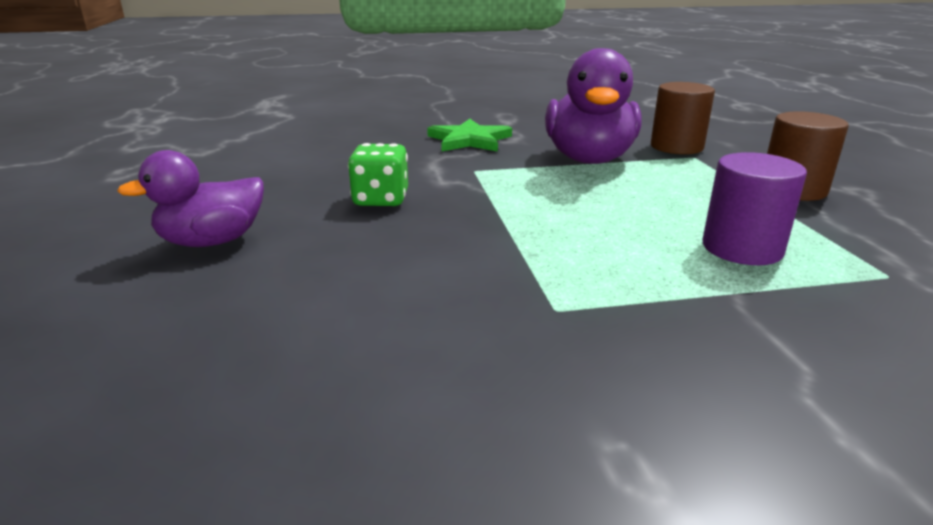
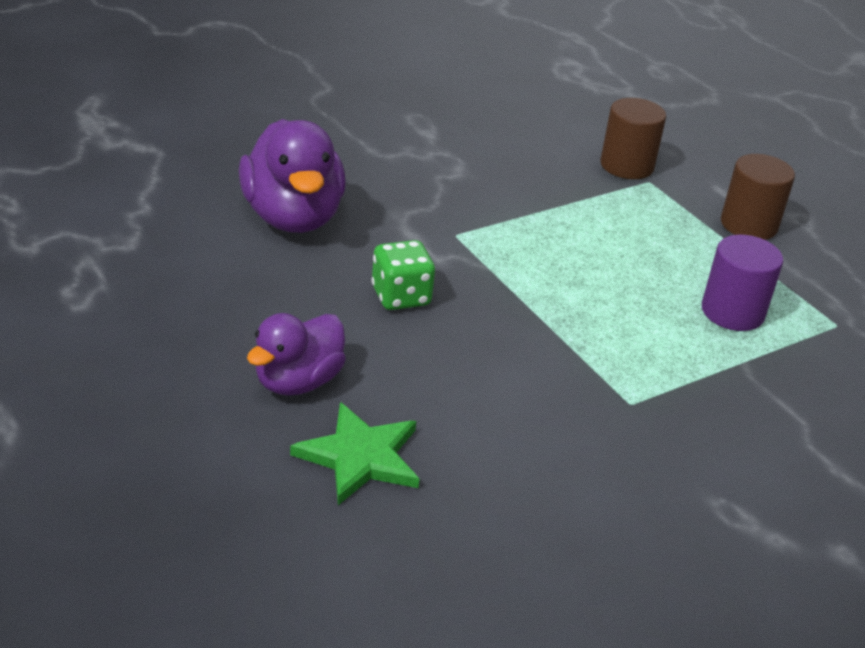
camera: 25 degrees left, 10 degrees up
green star [427,119,512,152] -> green star moved to [290,402,420,505]
purple duck [545,48,642,164] -> purple duck moved to [239,119,346,233]

